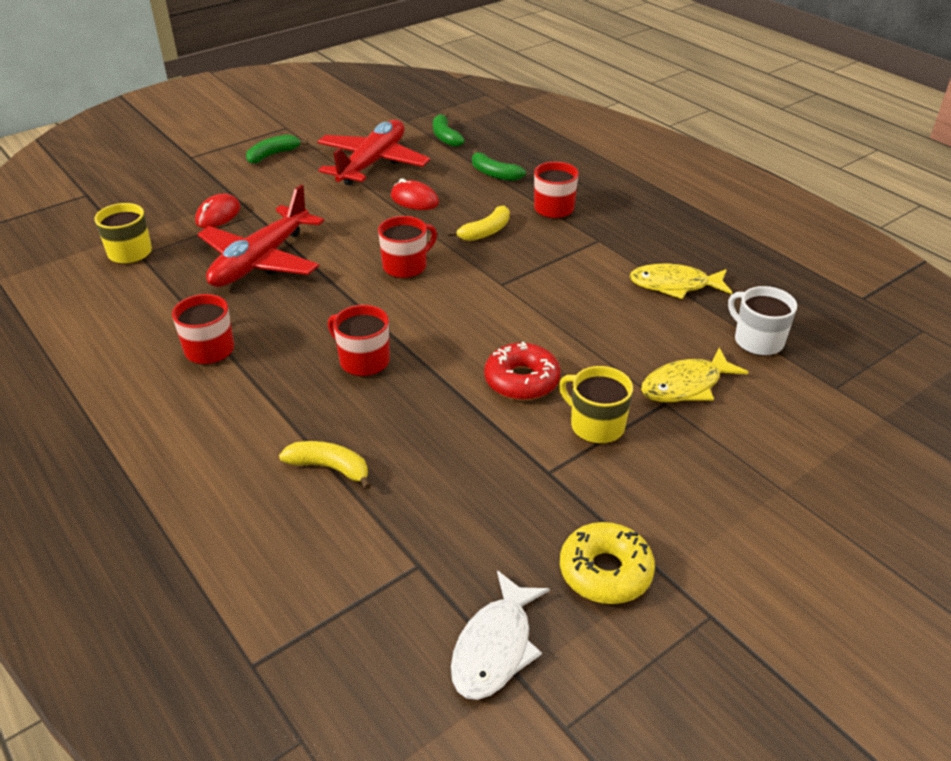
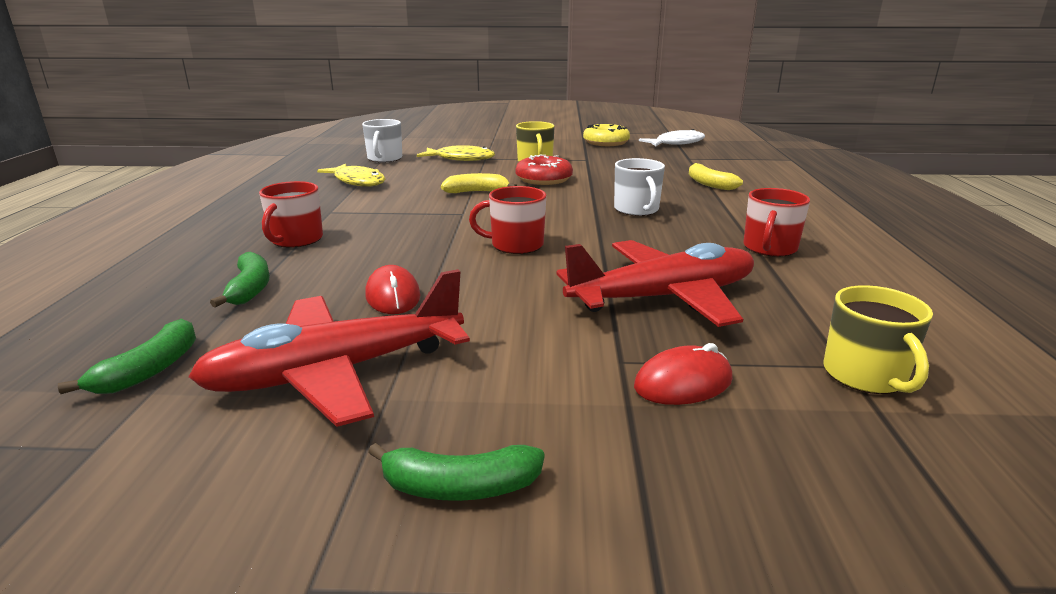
camera: 140 degrees left, 15 degrees down
red mug [328,305,390,376] -> white mug [614,158,665,216]
yellow banana [448,205,510,241] -> yellow banana moved to [441,173,517,193]

